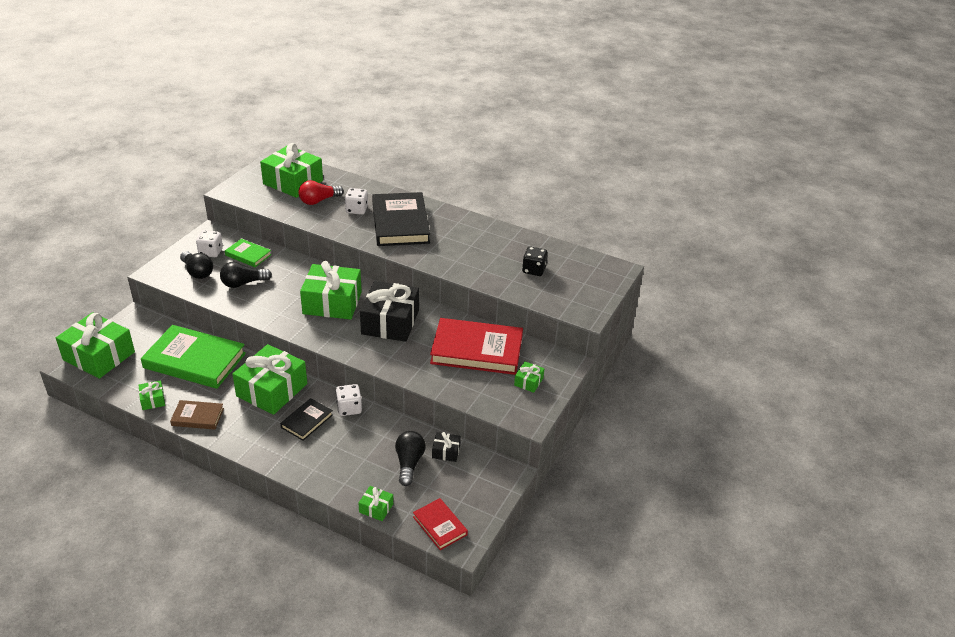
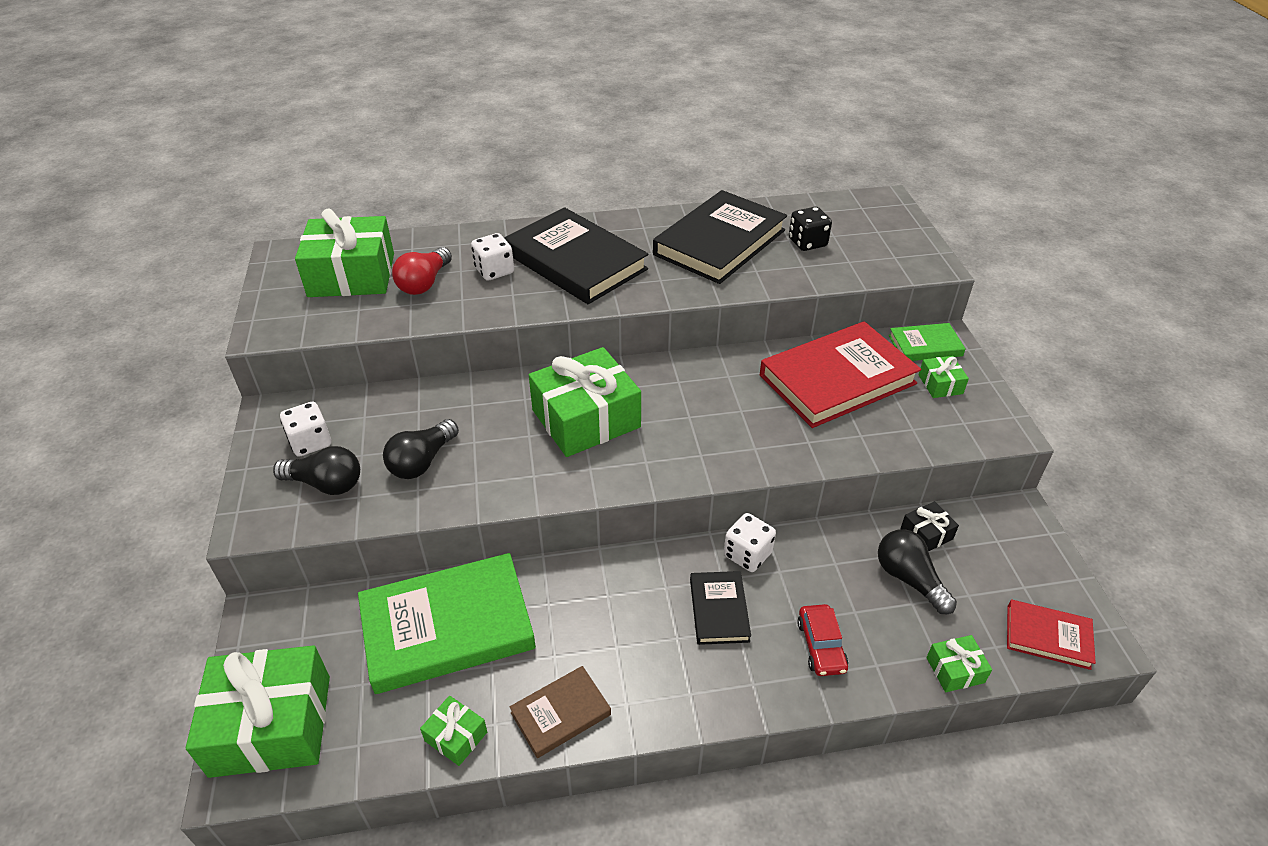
camera: 35 degrees left, 5 degrees up
green book [225,239,272,267] -> green book moved to [889,323,966,361]
green gift [232,344,307,415] -> none
black gift [360,281,419,342] -> none
none -> black book [653,190,787,284]
none -> red car [797,604,848,676]

